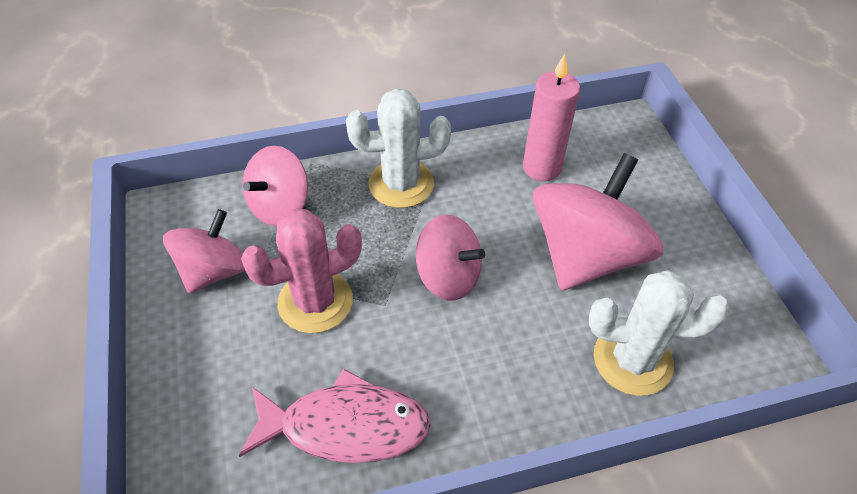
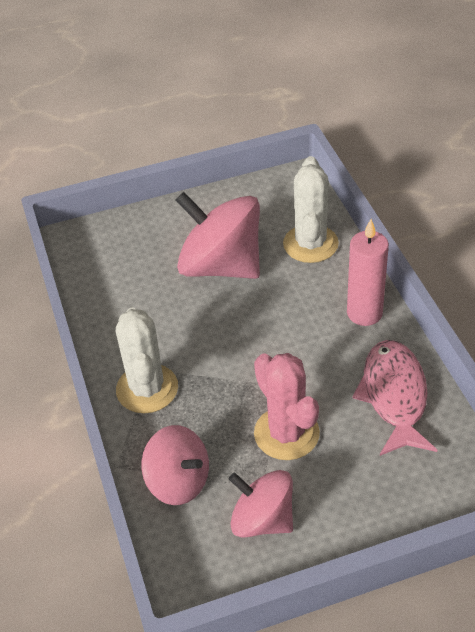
camera: 90 degrees left, 5 degrees down
pink spinning top [416,214,485,301] -> none
pink candle [523,54,580,181] -> pink candle moved to [347,219,389,326]

